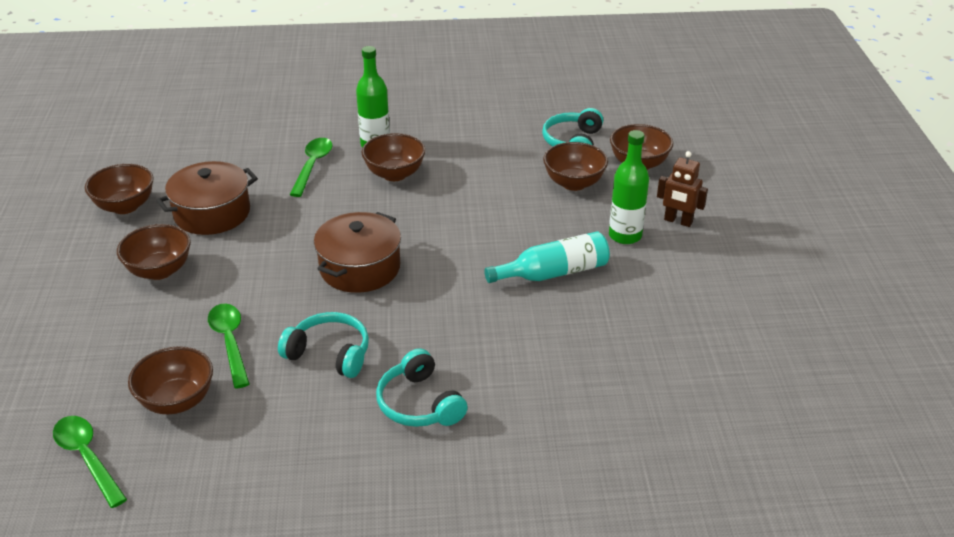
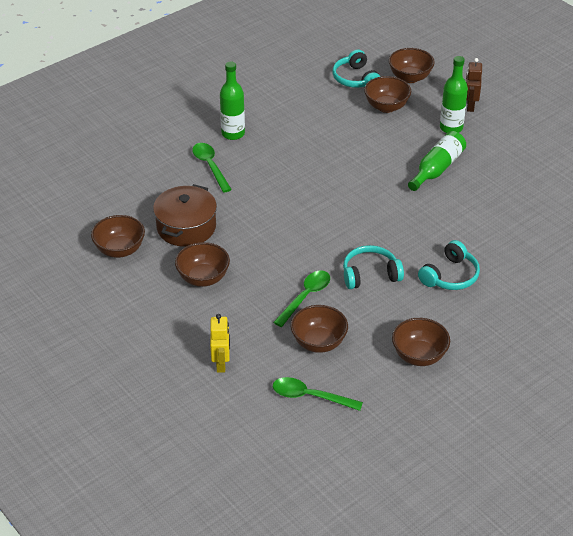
camera: 35 degrees left, 5 degrees up
green spoon [208,304,250,389] -> green spoon turned 90 degrees clockwise [273,271,330,327]
brown pot [314,212,401,293] -> none
brown bowl [361,133,426,181] -> brown bowl moved to [392,318,450,366]
turquoise headphones [376,348,468,427] -> turquoise headphones turned 75 degrees counterclockwise [418,240,480,290]
turquoise bottle [484,231,610,283] -> green bottle [408,131,466,191]
brown robot [657,151,708,227] -> brown robot turned 105 degrees clockwise [466,58,482,112]
none -> yellow robot [210,314,230,373]

